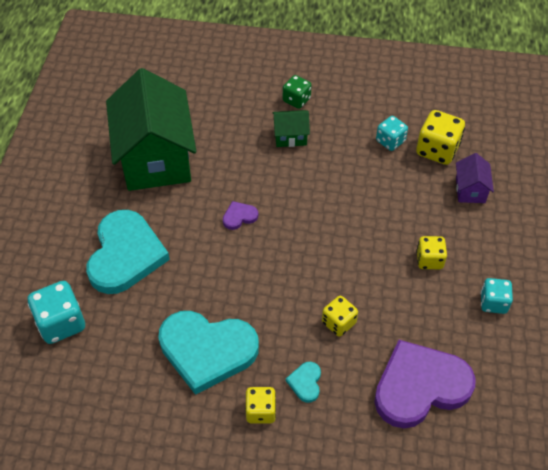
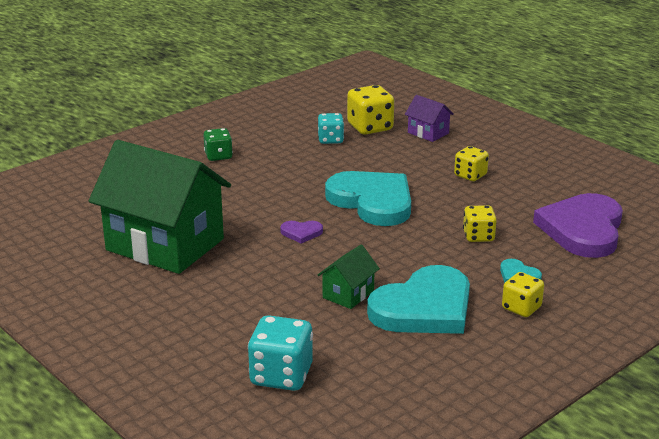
camera: 50 degrees left, 25 degrees down
turquoise heart [86,210,170,294] -> turquoise heart moved to [325,171,411,226]
purple heart [223,201,258,230] -> purple heart turned 105 degrees counterclockwise [280,221,323,244]
green house [272,110,310,147] -> green house moved to [318,245,380,309]
turquoise dice [481,278,513,314] -> none

